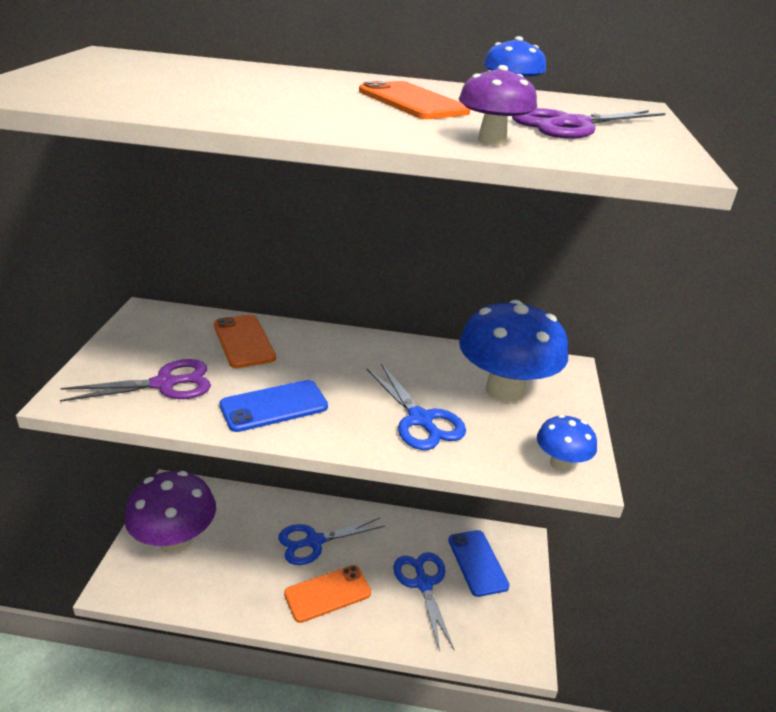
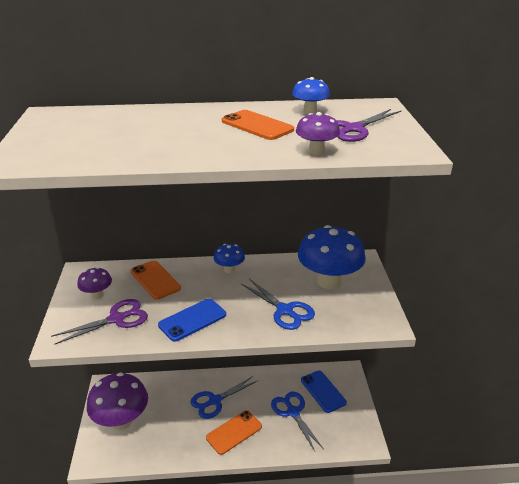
camera: 10 degrees left, 0 degrees up
blue mushroom [537,415,597,471] -> blue mushroom moved to [214,244,245,273]
none -> purple mushroom [77,267,112,299]

